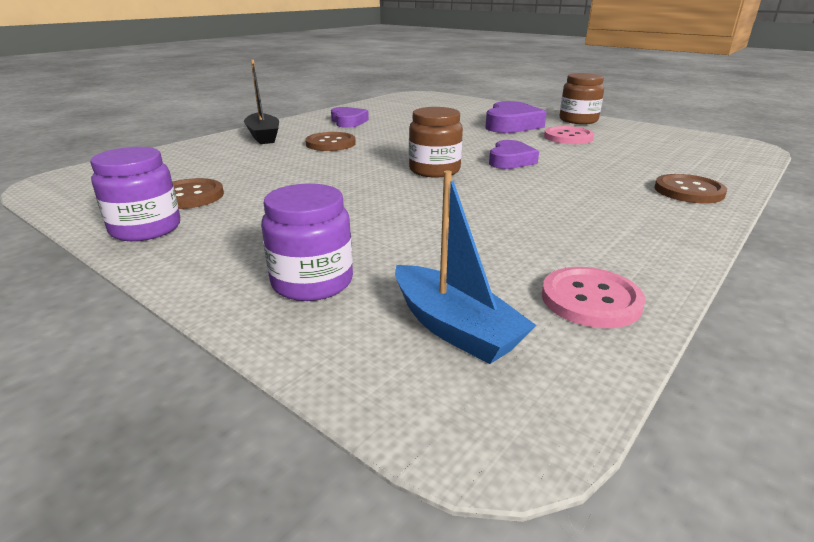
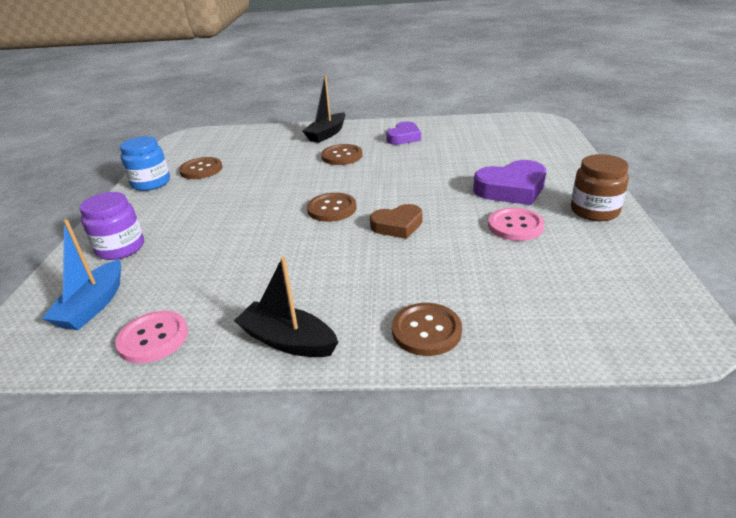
camera: 55 degrees right, 5 degrees up
purple jar [90,147,180,241] -> blue jar [120,136,170,191]
brown jar [409,107,463,178] -> brown button [307,193,357,222]
purple heart [489,140,539,169] -> brown heart [370,204,422,239]
none -> black boat [234,257,338,357]

